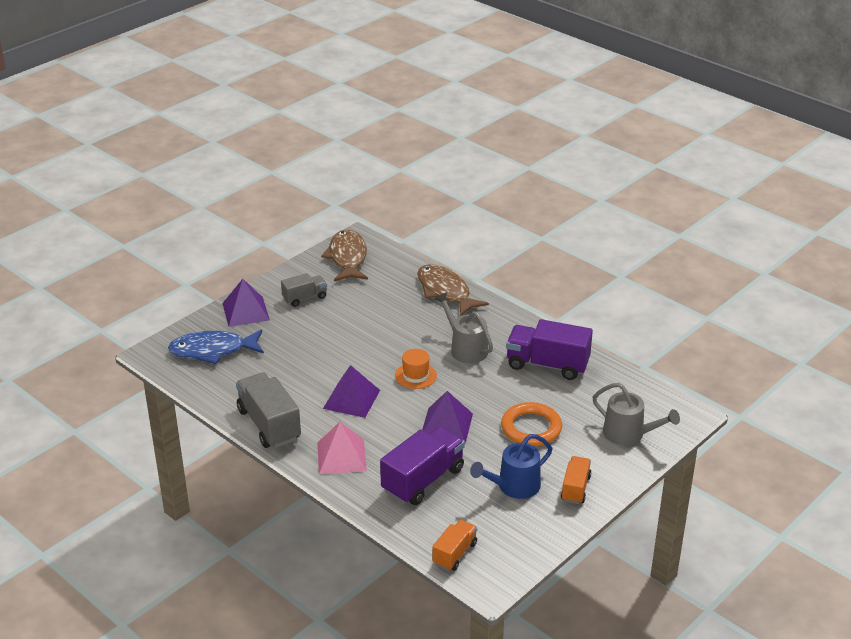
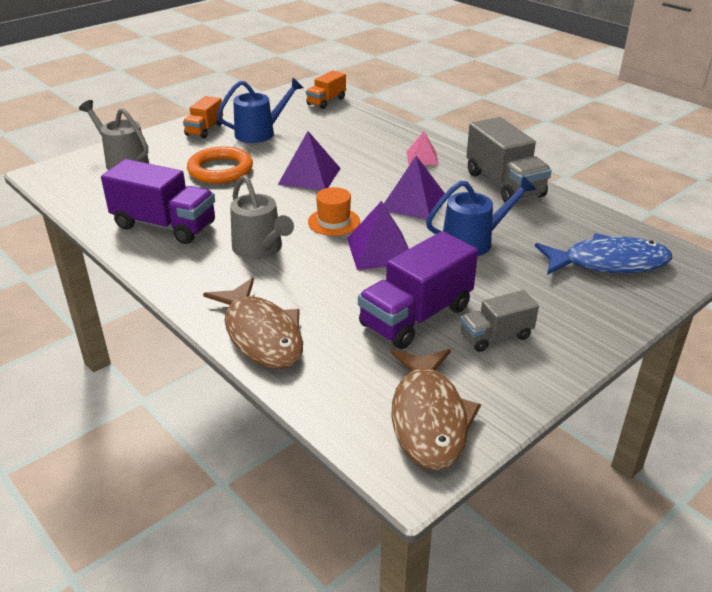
camera: 175 degrees left, 0 degrees up
purple pyramid [223,279,270,327] -> purple pyramid moved to [347,201,409,270]
pink pyramid [317,422,367,474] -> pink pyramid [407,131,439,165], size x0.63
purple truck [380,426,465,505] -> purple truck moved to [358,231,478,349]
none -> blue watering can [426,176,536,256]

